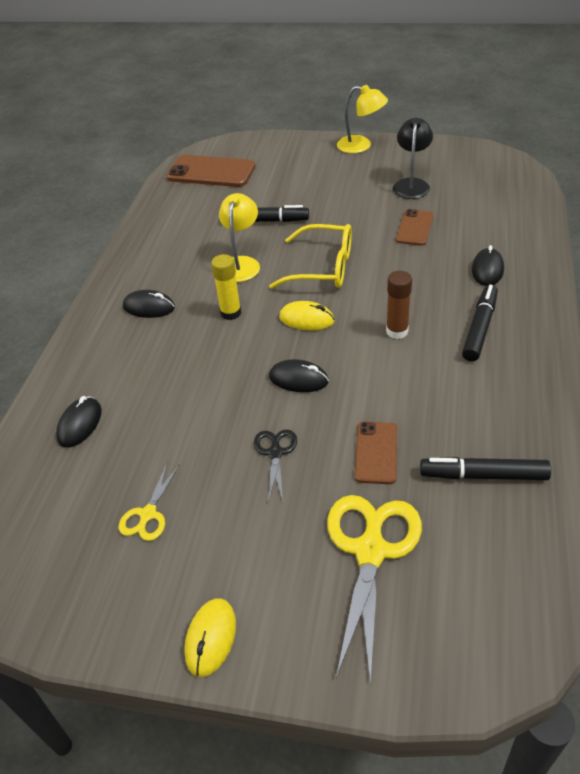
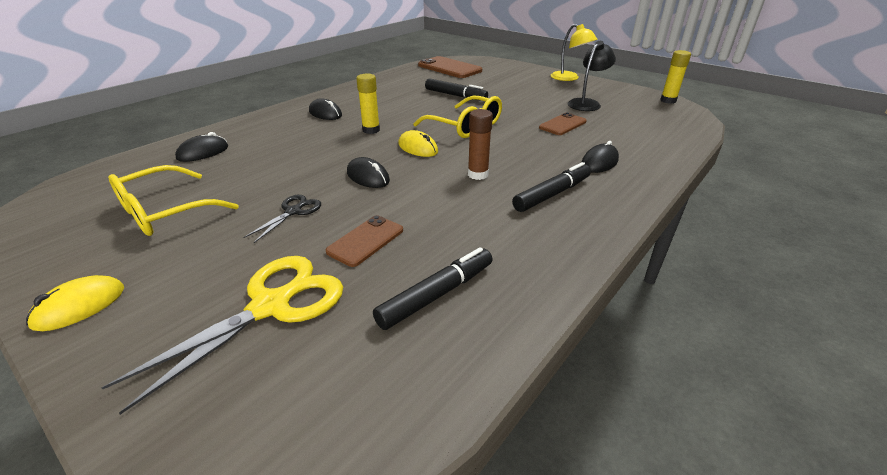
camera: 25 degrees right, 10 degrees down
yellow scissors [118,463,180,541] -> yellow glasses [108,165,239,236]
yellow lamp [219,193,260,282] -> none
black marker [420,457,551,480] -> black marker turned 105 degrees clockwise [373,247,493,330]
none -> yellow glue stick [660,50,691,104]

